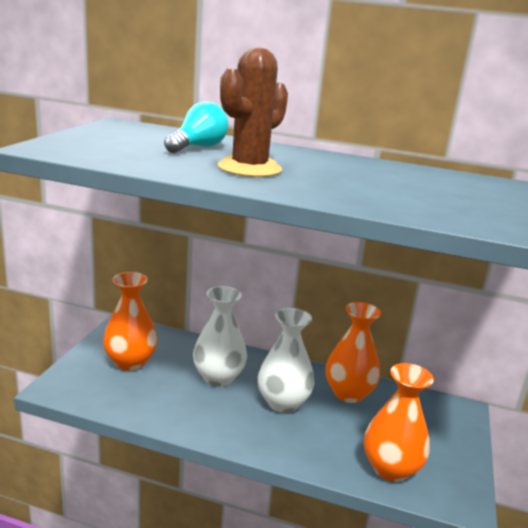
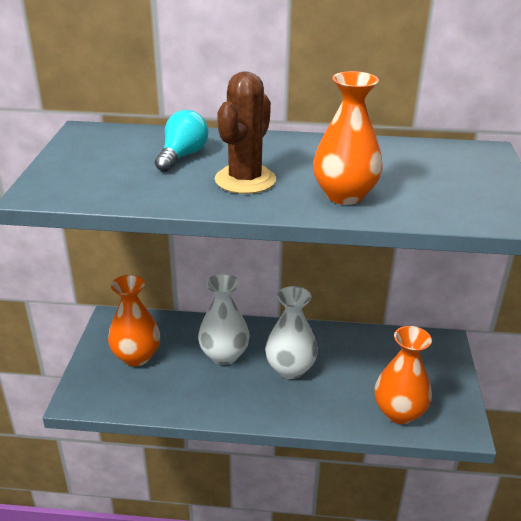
camera: 10 degrees left, 10 degrees up
orange vase [326,302,381,403] -> orange vase moved to [313,71,383,205]

